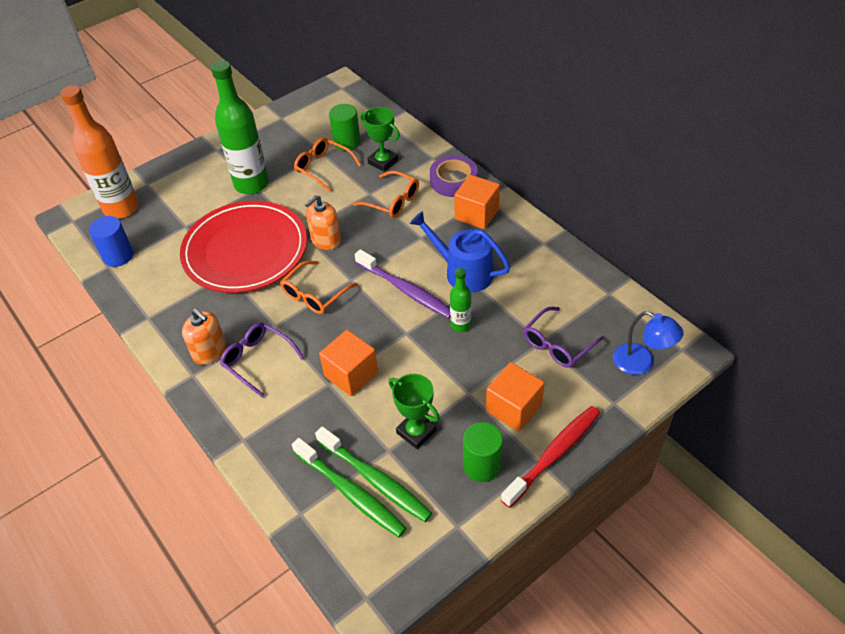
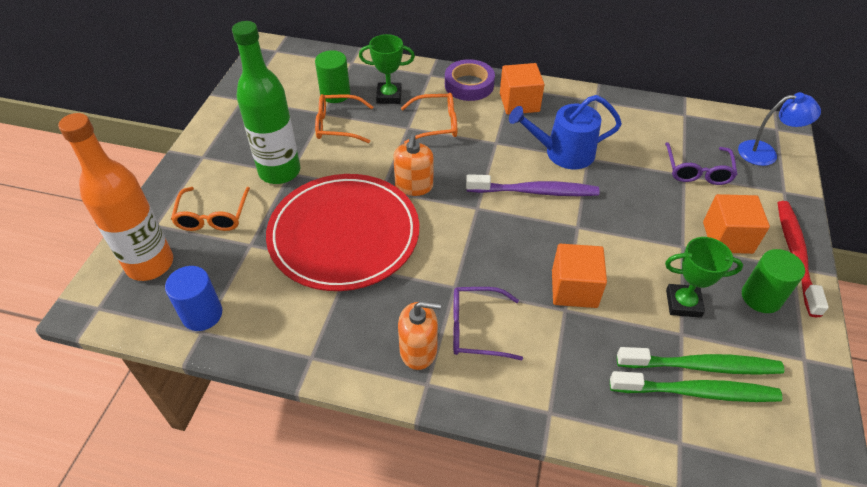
camera: 40 degrees left, 0 degrees up
orange glasses [280,261,358,314] -> orange glasses moved to [171,187,250,231]
green bottle [450,268,471,332] -> none

